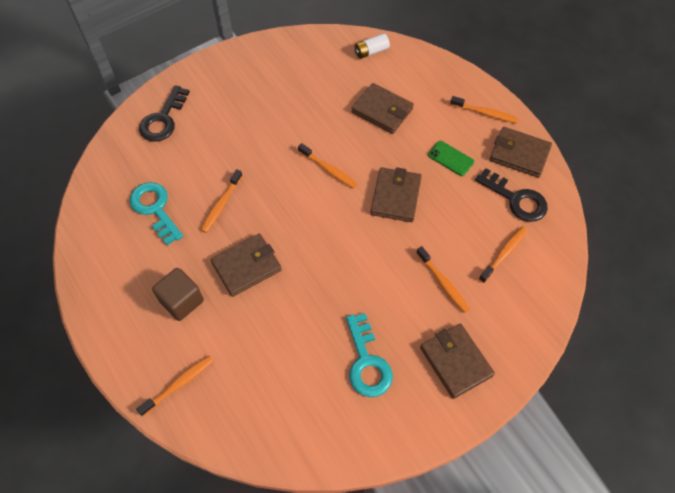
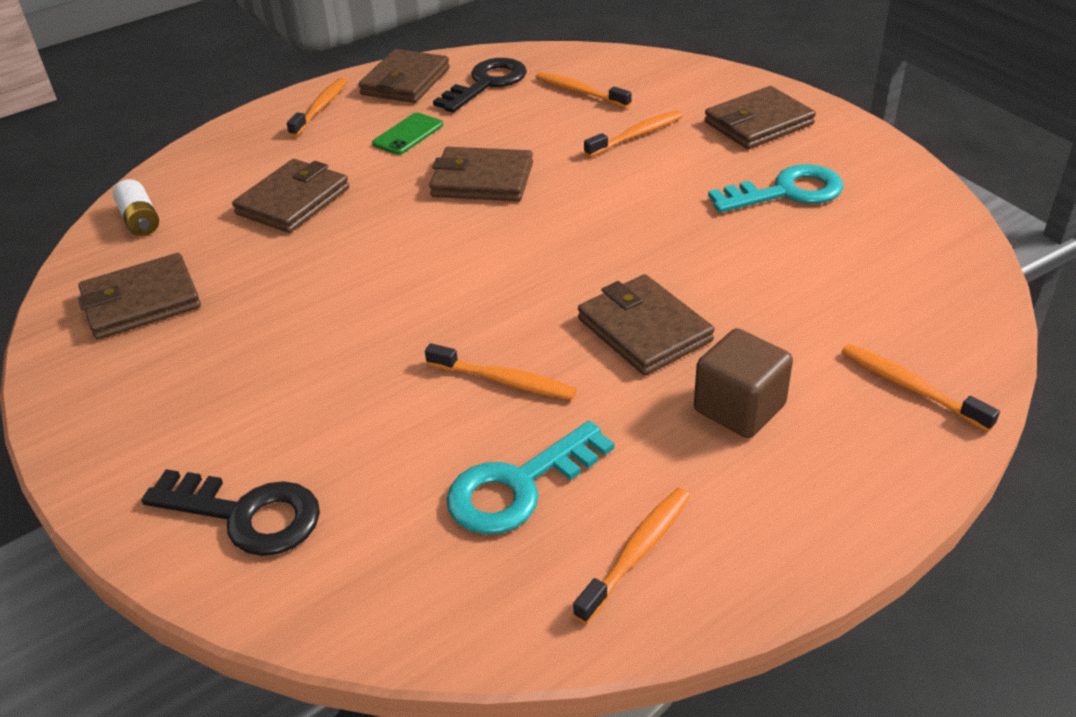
camera: 90 degrees left, 20 degrees down
orange toothbrush [298,143,357,188] -> orange toothbrush moved to [573,488,690,624]
none -> brown wallet [78,253,201,340]

